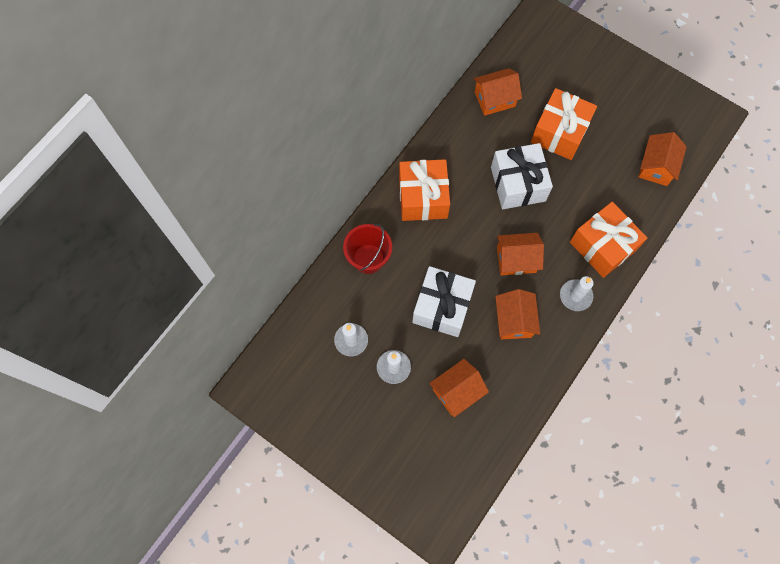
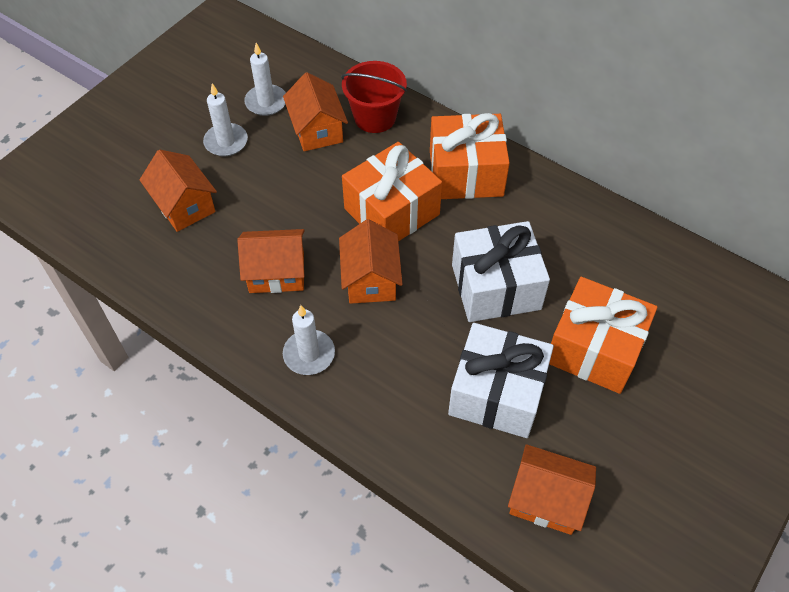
camera: 90 degrees right, 15 degrees down
white gift [412,266,476,337] -> white gift moved to [448,323,554,438]
orange house [473,68,522,116] -> orange house moved to [283,72,348,151]
orange gift [570,202,647,278] -> orange gift moved to [342,142,442,242]

